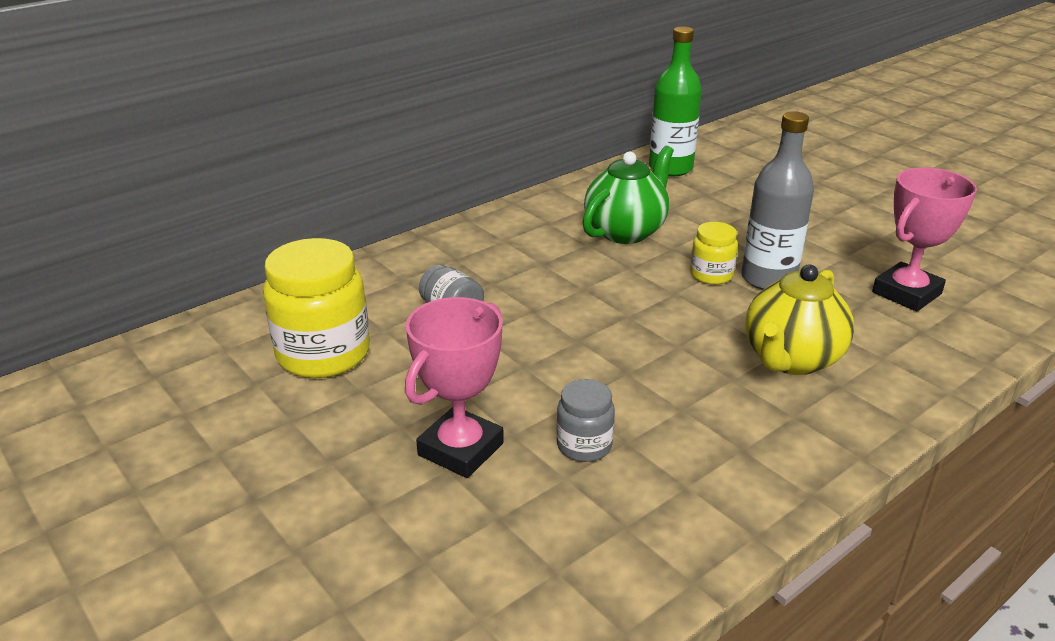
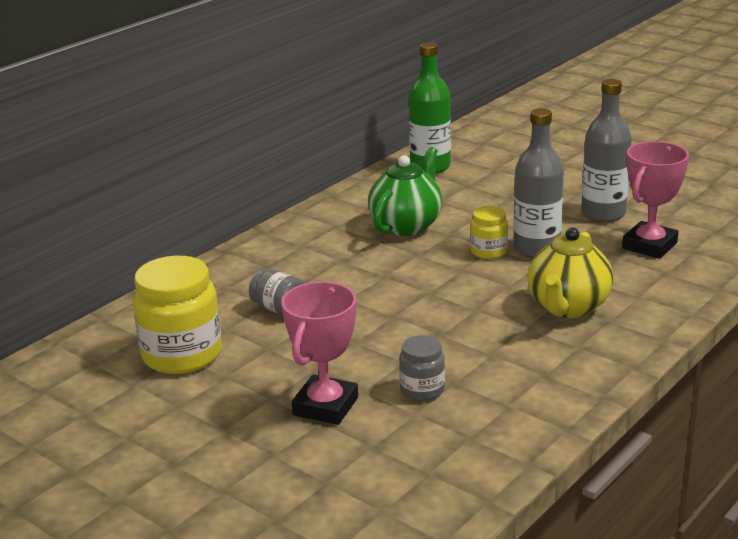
camera: 10 degrees left, 5 degrees down
none -> grey bottle [581,79,632,222]

